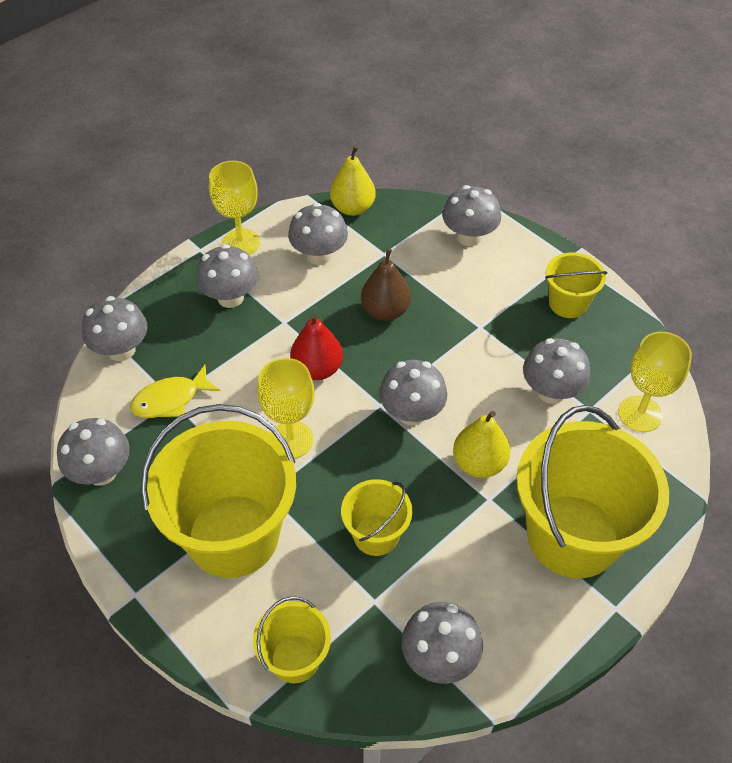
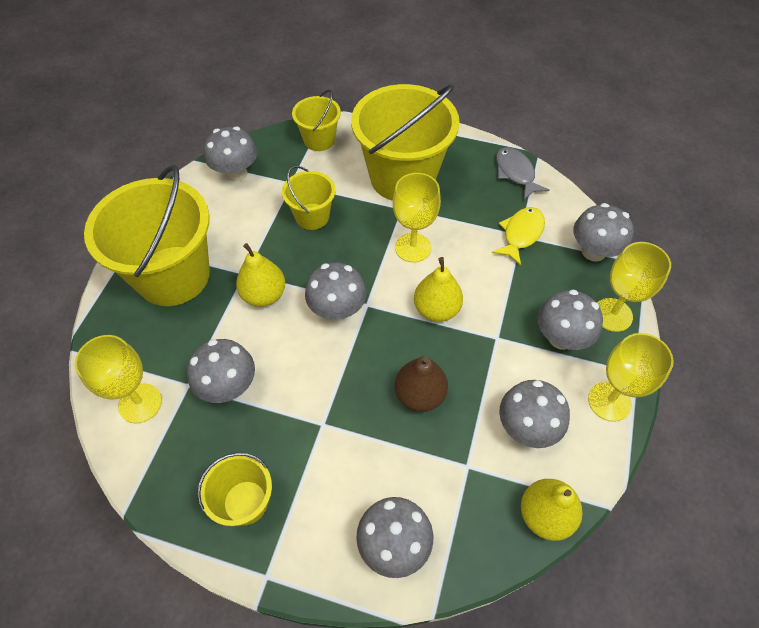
camera: 150 degrees right, 5 degrees up
grey mushroom [57,418,130,486] -> grey fish [496,147,550,200]
red pear [290,313,343,380] -> yellow pear [414,257,463,322]
none -> yellow goblet [597,242,671,332]

